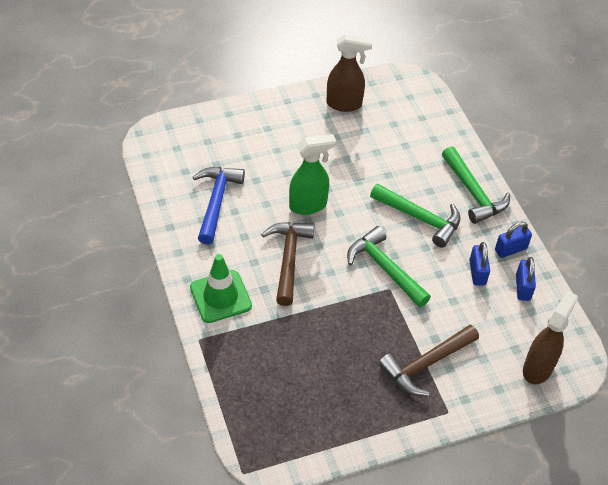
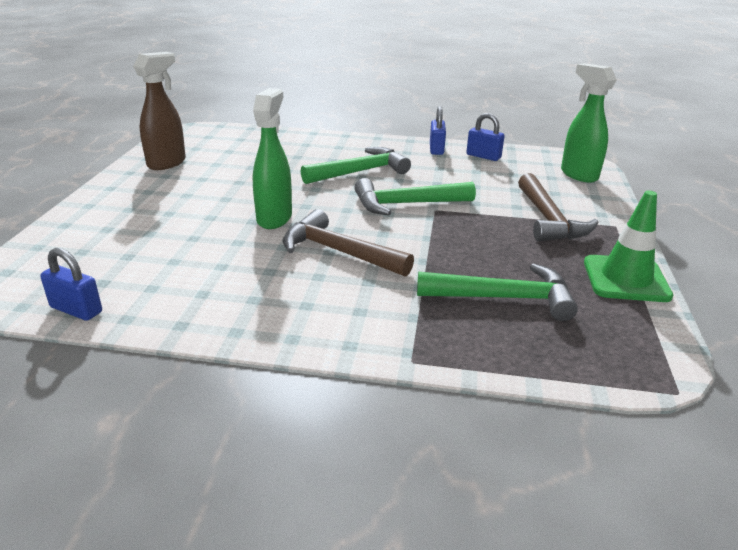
camera: 60 degrees left, 20 degrees down
green traffic cone [190,254,252,323] -> green traffic cone moved to [584,191,673,302]
blue hammer [193,167,245,245] -> none
green hammer [442,146,510,224] -> green hammer moved to [417,263,578,321]
blue padlock [469,242,490,285] -> blue padlock moved to [40,248,102,321]
brown spray bottle [523,290,578,384] -> green spray bottle [561,63,617,183]

